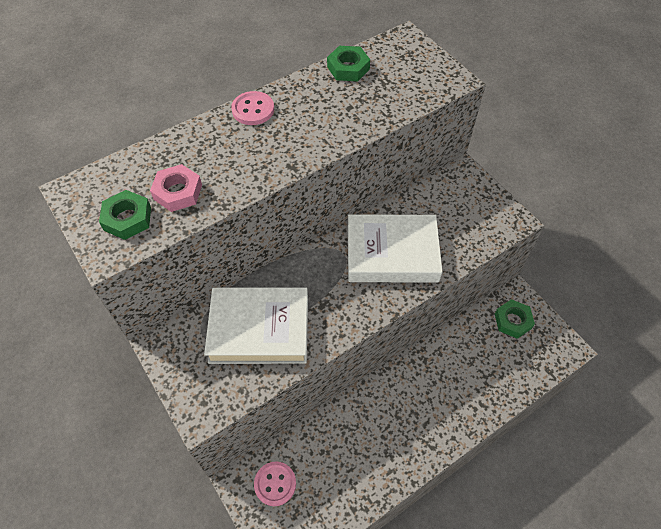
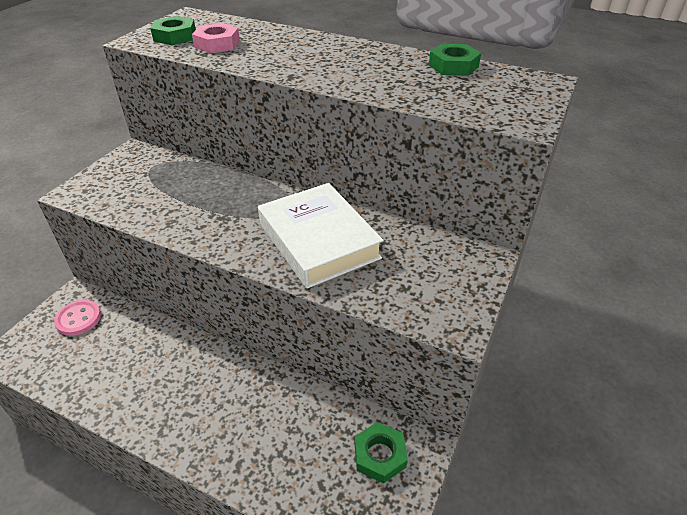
camera: 60 degrees right, 15 degrees down
white book [204,287,308,364] -> none
pink button [231,91,274,125] -> none

